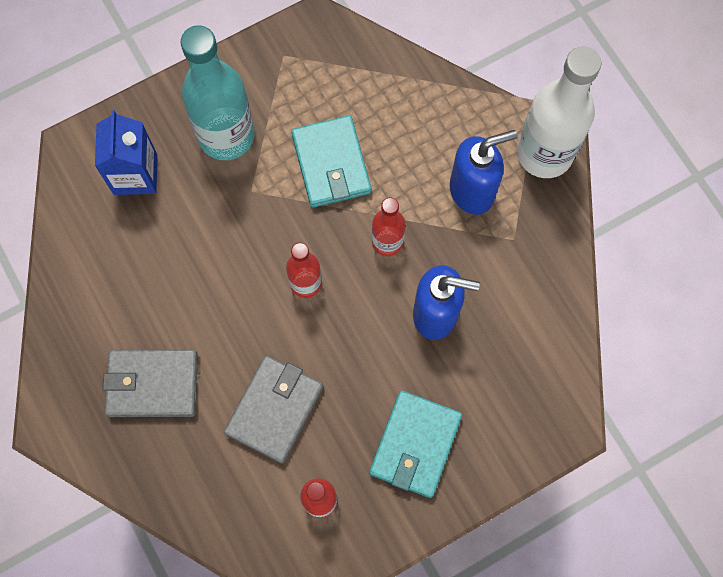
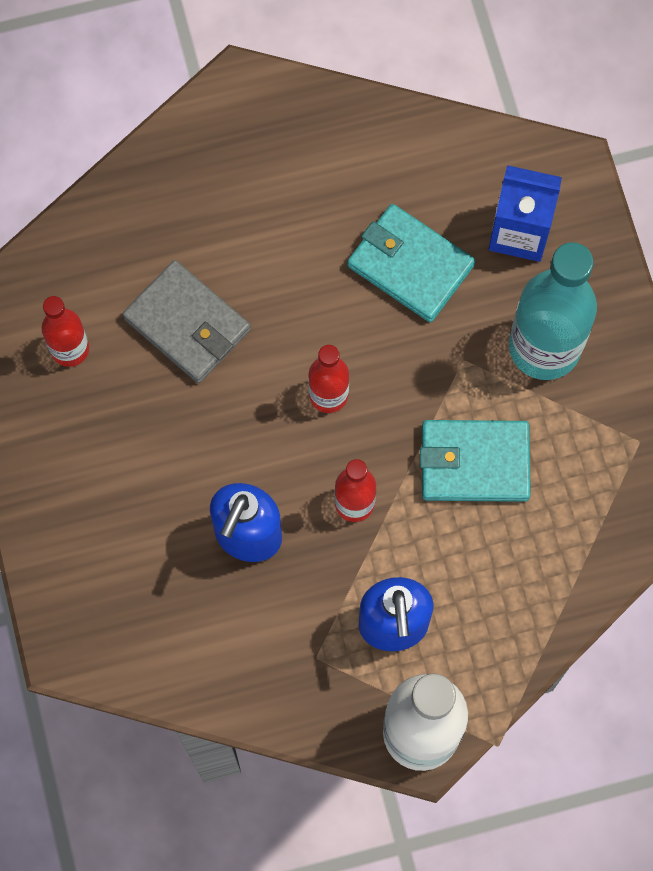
camera: 105 degrees right, 0 degrees up
grey wallet [102,349,198,417] -> none
turquoise wallet [369,390,462,498] -> turquoise wallet moved to [347,204,475,322]

